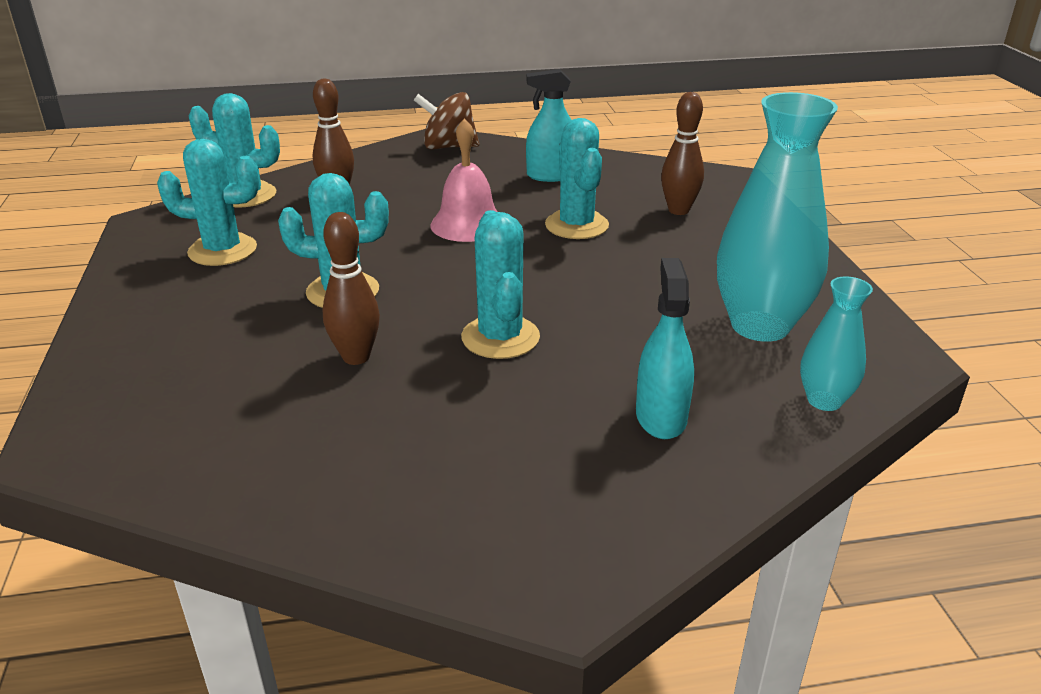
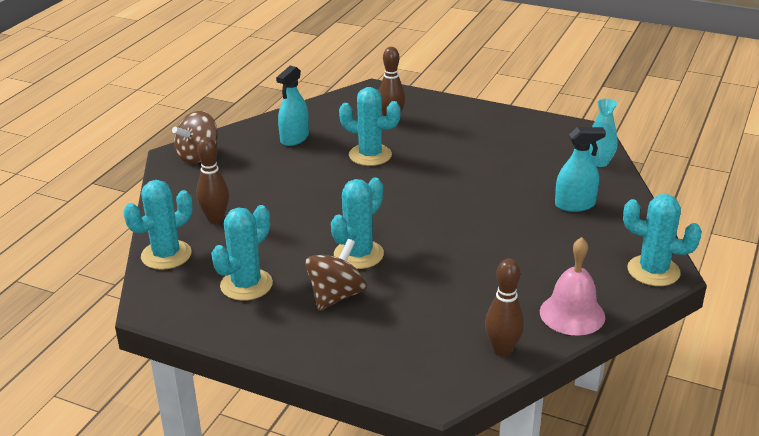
camera: 55 degrees left, 0 degrees up
brown bowling pin [322,212,380,365] -> brown bowling pin moved to [485,259,524,357]
pink bell [431,118,497,242] -> pink bell moved to [540,237,605,336]
turquoise cactus [461,210,540,359] -> turquoise cactus moved to [623,194,702,286]
turquoise spray bottle [636,258,694,439] -> turquoise spray bottle turned 135 degrees clockwise [555,127,606,212]
turquoise vase [717,92,838,342] -> none
none -> brown spinning top [305,239,367,311]

